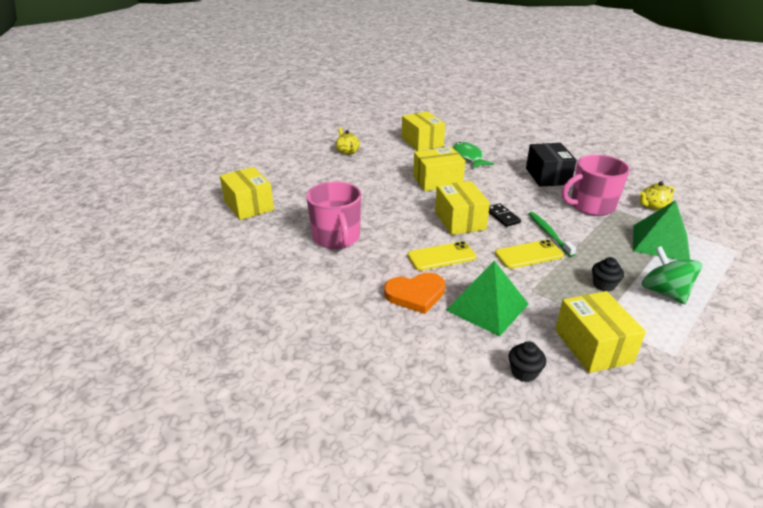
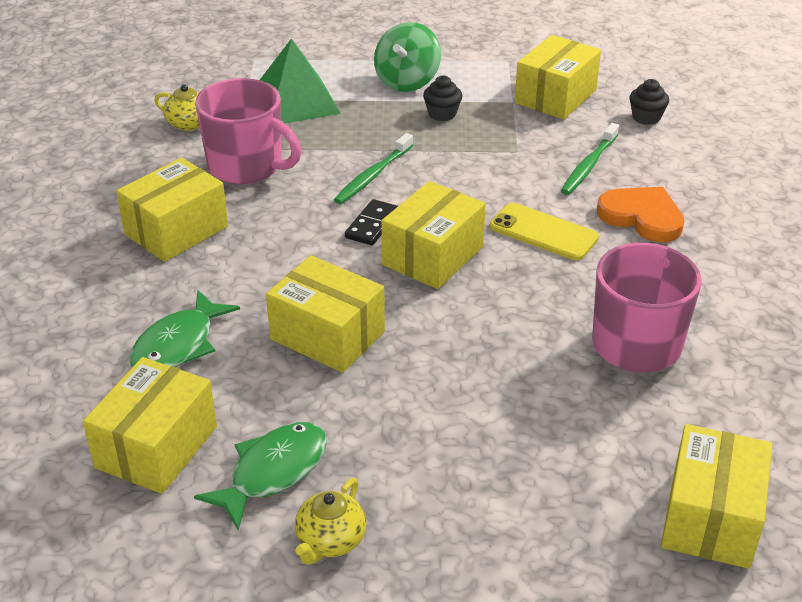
camera: 130 degrees left, 5 degrees up
green pyramid [446,261,528,336] -> green toothbrush [561,123,619,195]
yellow phone [495,240,564,269] -> none
black box [526,143,577,187] -> yellow box [116,158,228,262]
none -> green fish [194,422,327,530]

